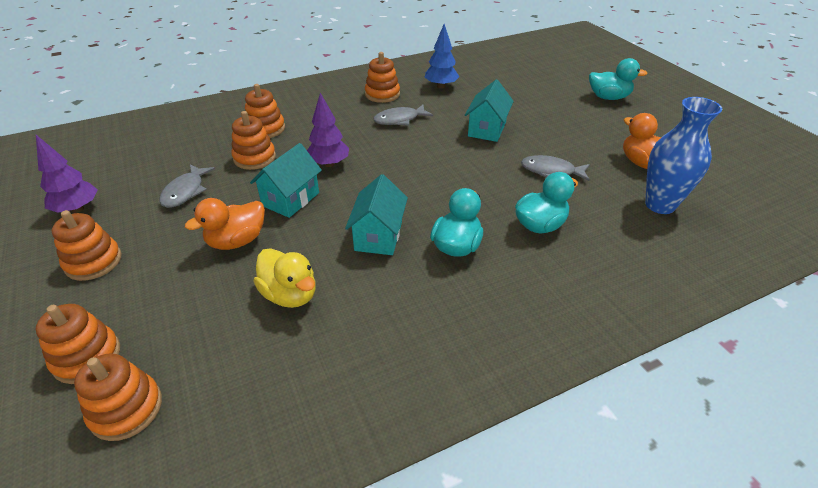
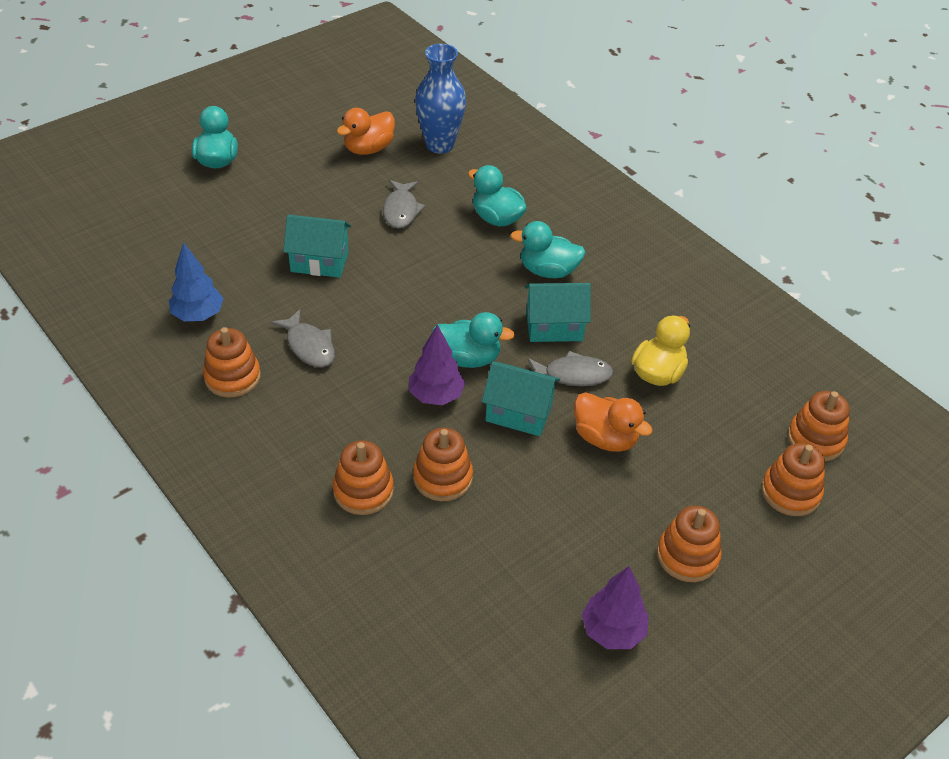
camera: 105 degrees left, 5 degrees up
grey fish [160,164,215,208] -> grey fish moved to [527,351,614,386]
none -> turquoise duck [432,312,515,368]

